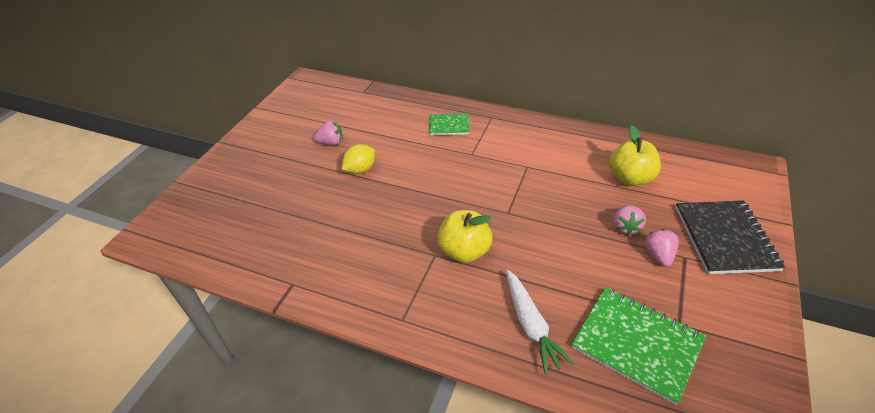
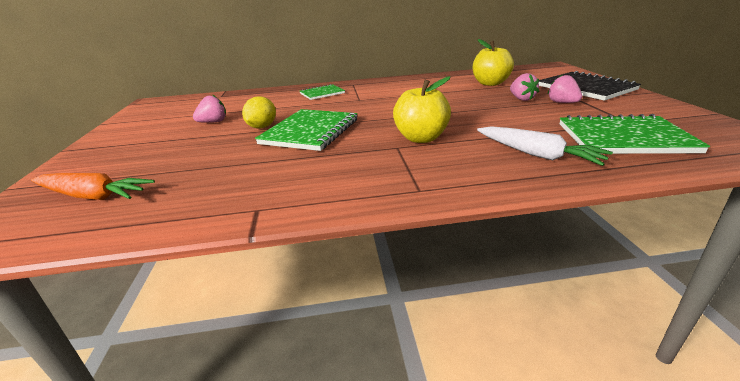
camera: 30 degrees left, 15 degrees down
none -> orange carrot [31,173,155,200]
none -> green notebook [255,109,358,151]

